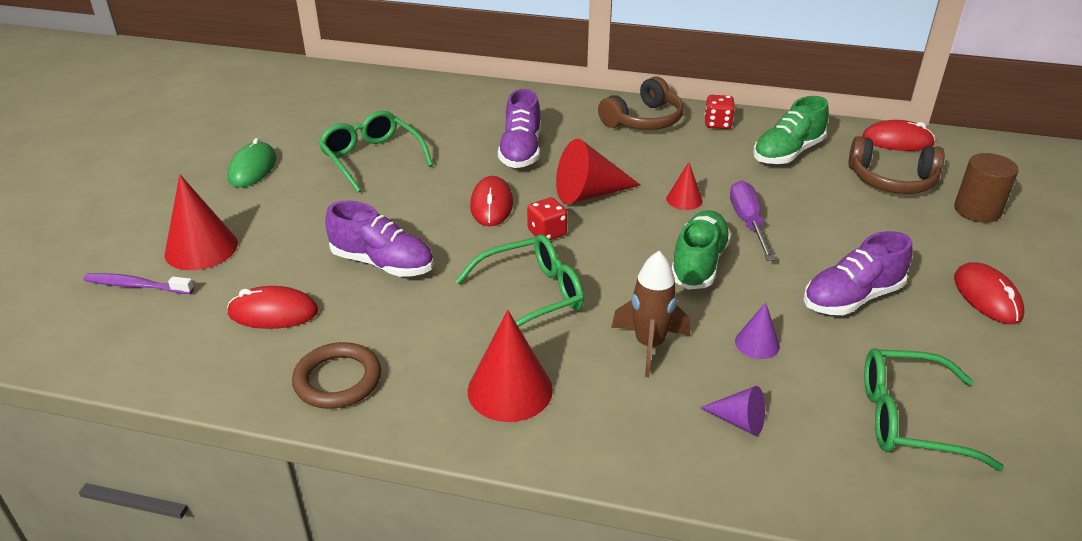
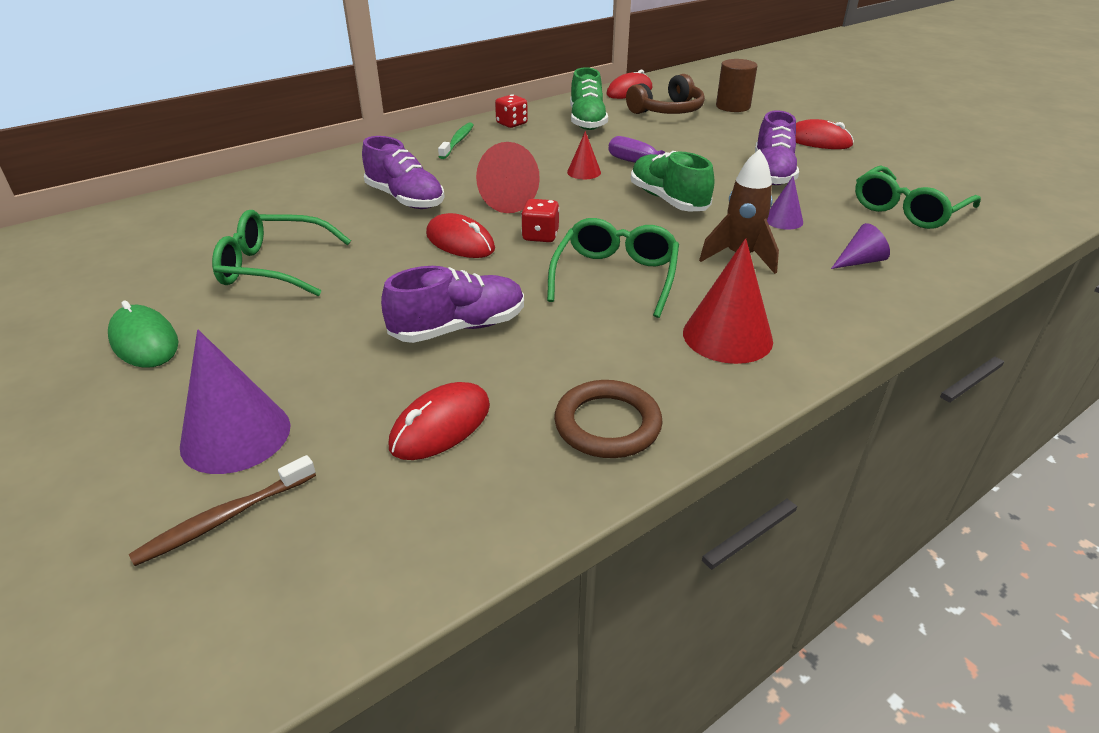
camera: 50 degrees left, 0 degrees up
purple toothbrush [83,273,194,294] -> brown toothbrush [129,455,316,566]
red cone [164,175,238,270] -> purple cone [180,330,290,474]
brown headphones [598,76,684,130] -> green toothbrush [438,123,474,159]

